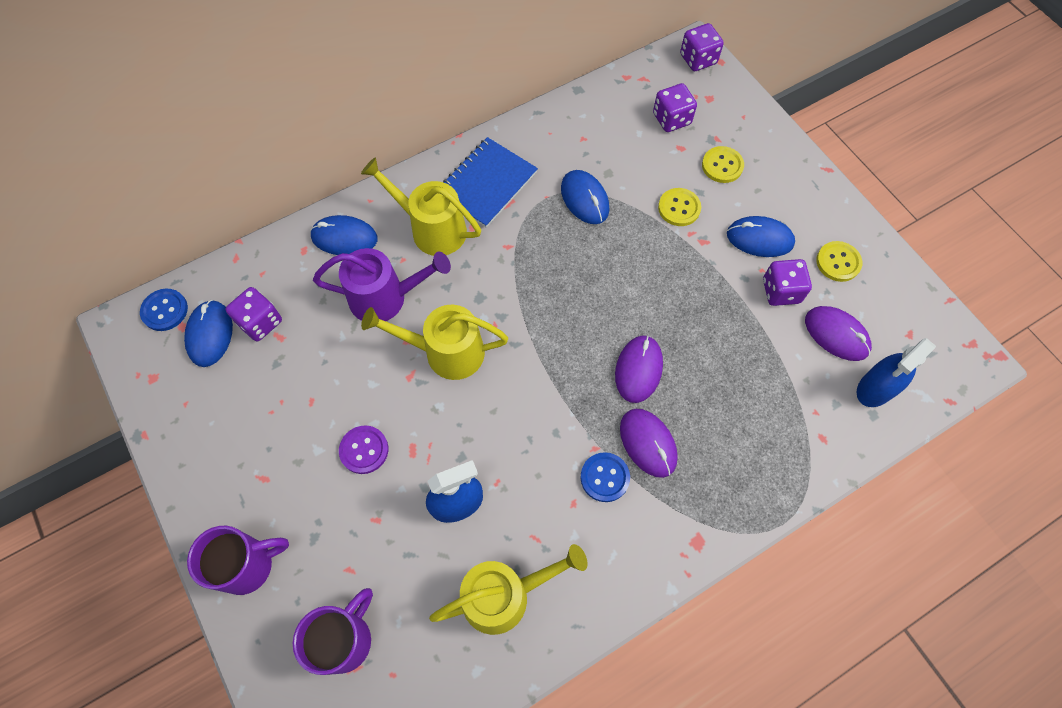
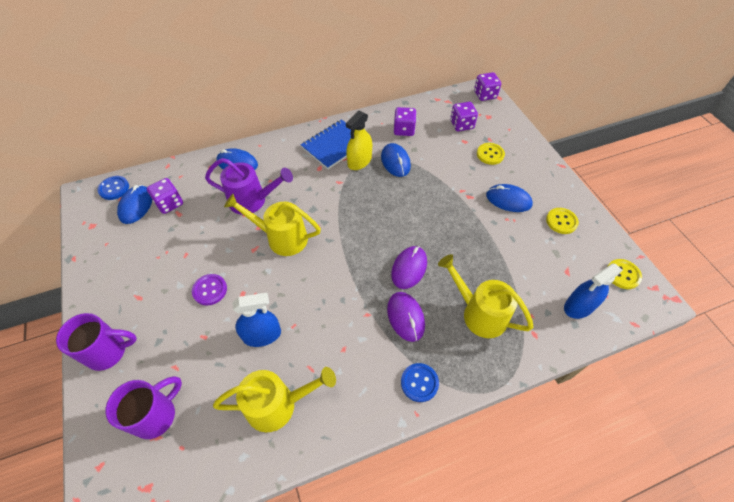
camera: 10 degrees right, 10 degrees down
yellow watering can [361,157,481,256] -> yellow watering can moved to [438,254,534,338]
blue button [581,452,630,502] -> blue button moved to [401,363,439,402]
yellow button [658,188,701,226] -> yellow button moved to [607,259,642,289]
purple dice [763,259,812,306] -> purple dice moved to [393,107,416,136]
purple mouse [805,306,872,361] -> none
none -> yellow spray bottle [346,111,372,170]

